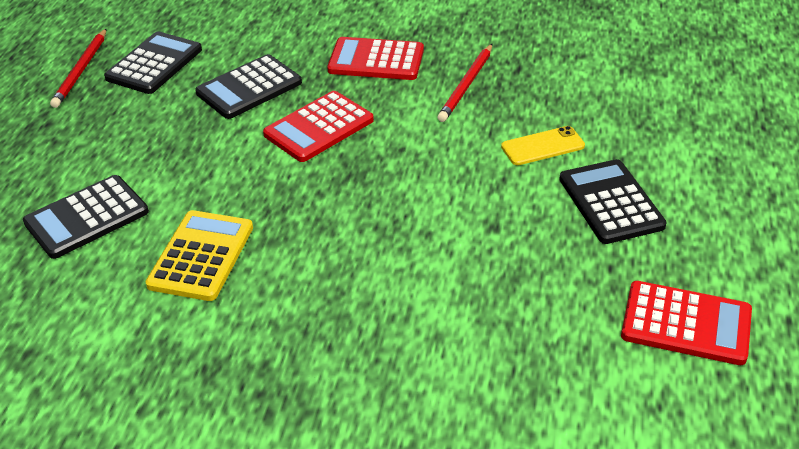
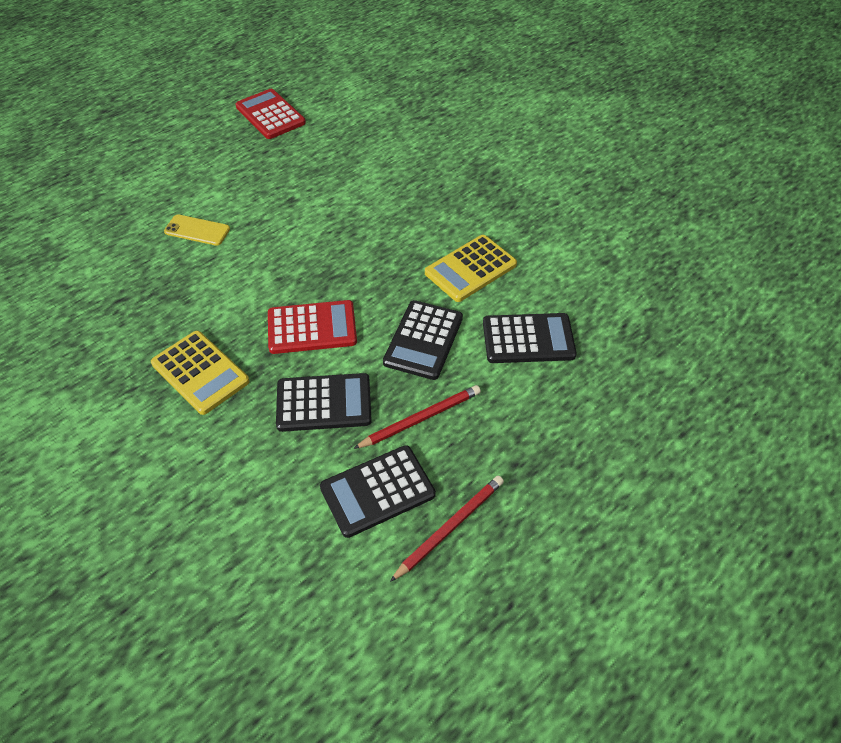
camera: 145 degrees left, 10 degrees up
red calculator [327,37,424,80] -> yellow calculator [151,331,249,415]
red pencil [438,44,492,122] -> red pencil moved to [353,385,481,449]
black calculator [559,159,667,244] -> black calculator moved to [383,300,463,380]

